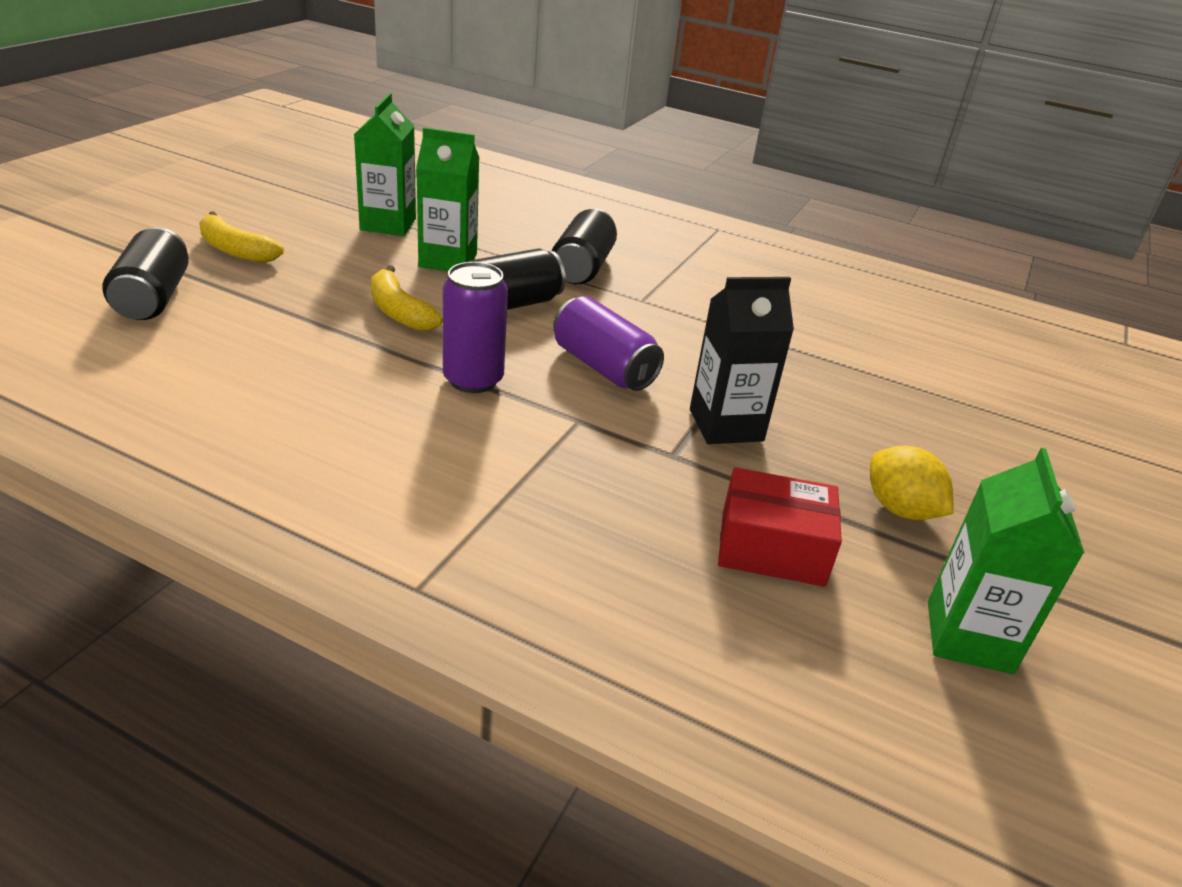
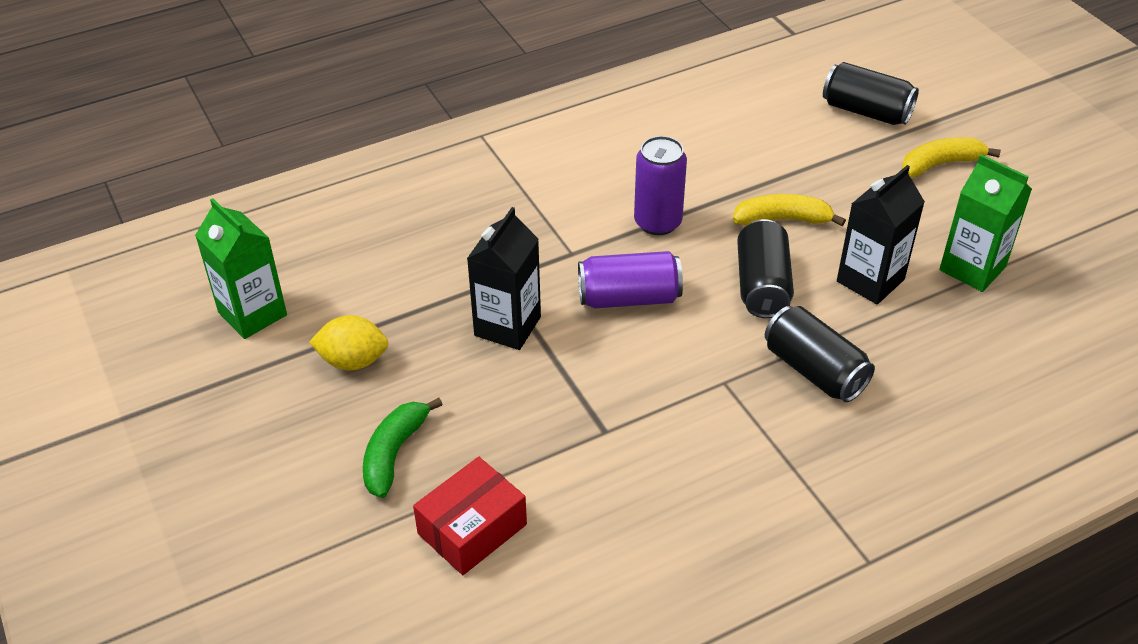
camera: 130 degrees right, 10 degrees up
green carton [416,127,479,271] -> black carton [837,165,925,305]
red box [718,467,842,587] -> red box moved to [413,457,527,575]
none -> green banana [363,398,443,498]

